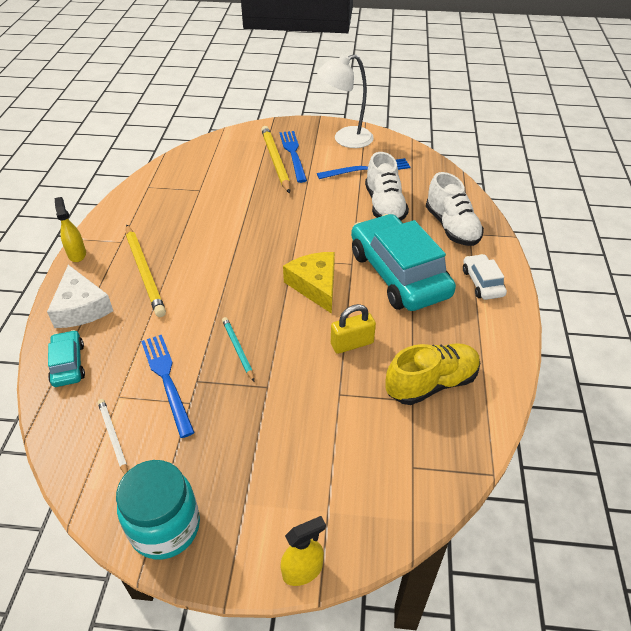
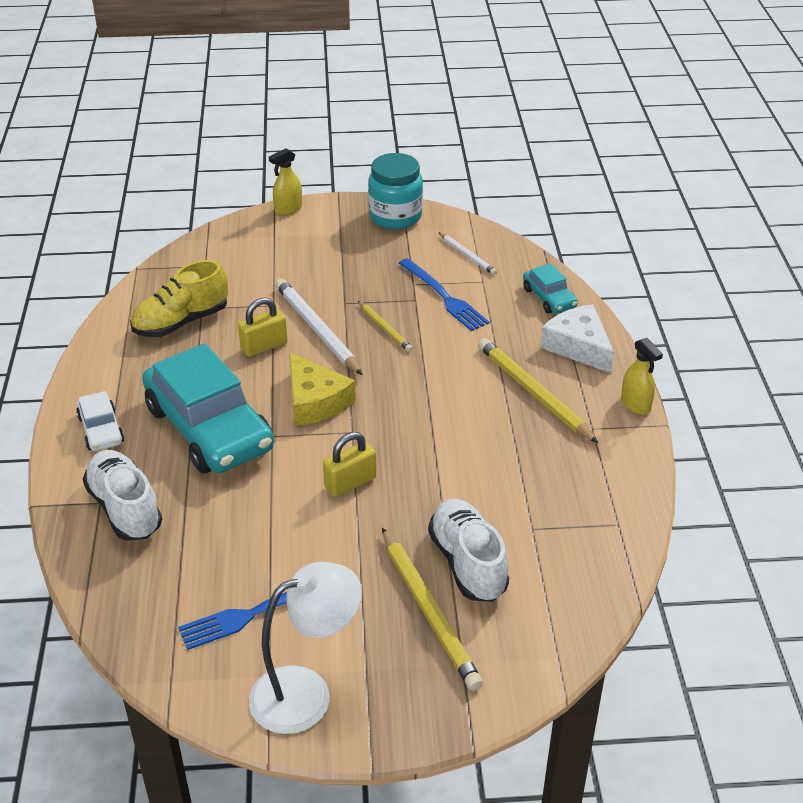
camera: 170 degrees right, 5 degrees down
turquoise pencil [222,317,254,381] -> yellow pencil [358,301,413,352]
blue fork [280,131,307,183] -> none
white shoe [365,152,409,221] -> white shoe moved to [428,499,509,602]
none -> white pencil [275,279,362,375]
none -> yellow padlock [323,432,376,497]

